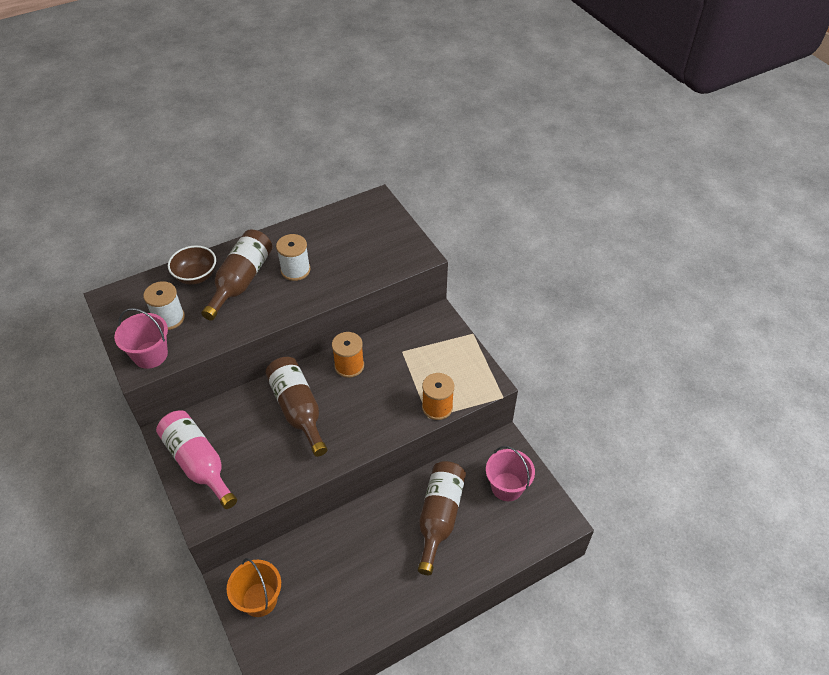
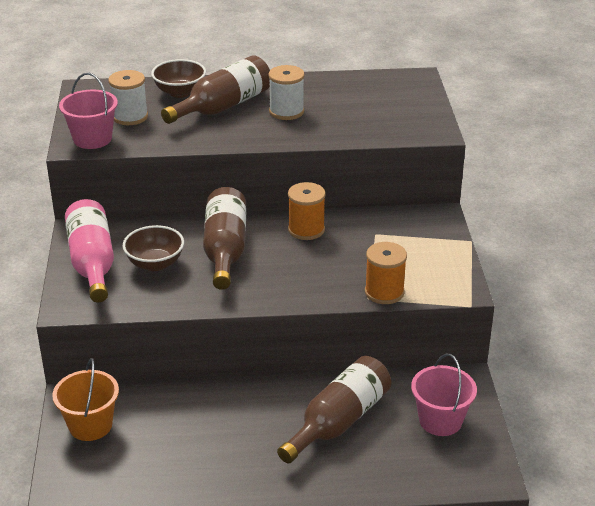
camera: 25 degrees right, 15 degrees down
none -> brown bowl [123,225,184,271]

